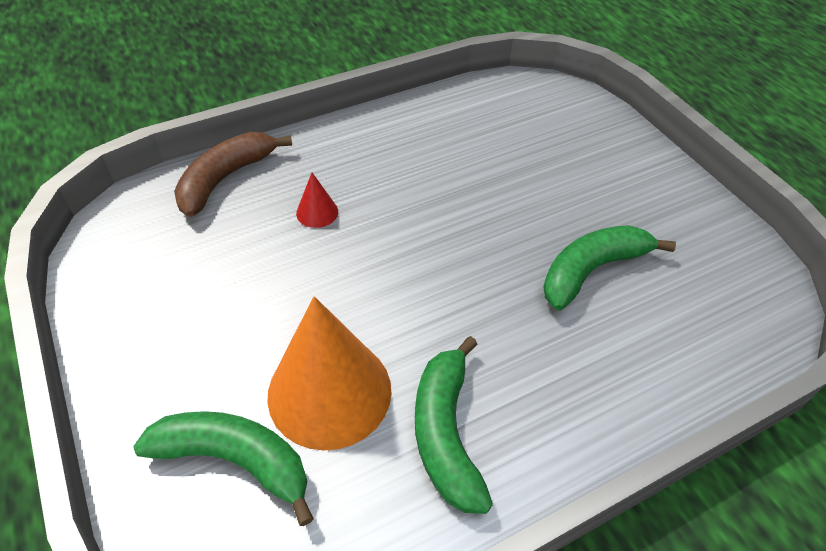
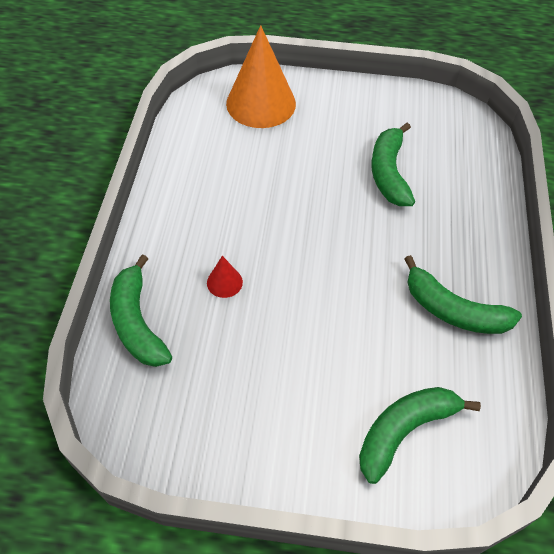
camera: 55 degrees left, 5 degrees up
brown banana [174,132,292,217] -> green banana [110,254,172,367]
orange cone [267,296,391,451] -> orange cone moved to [226,25,296,128]

